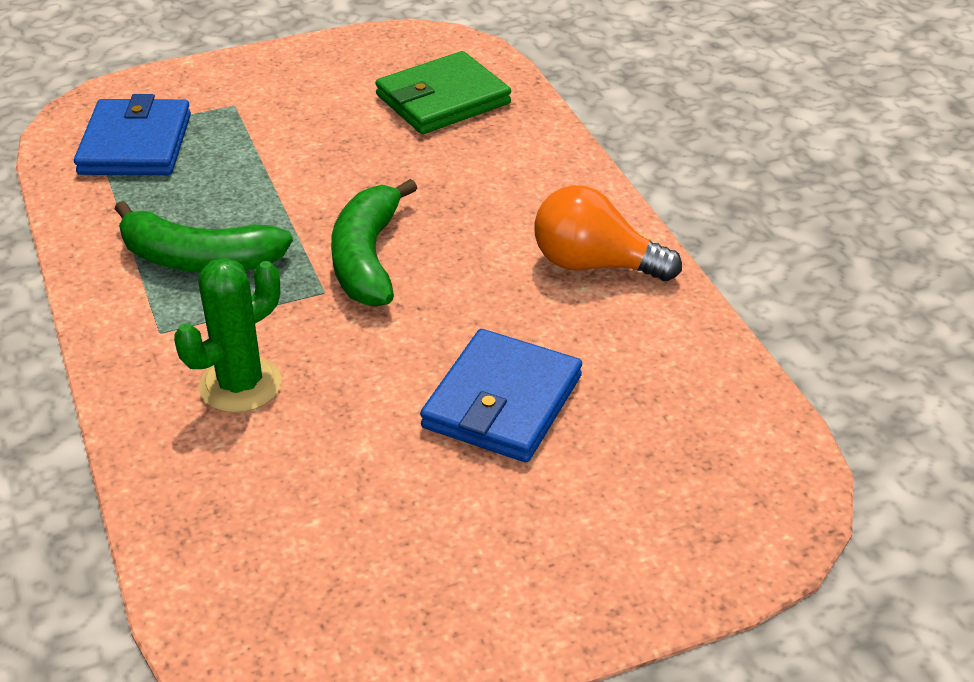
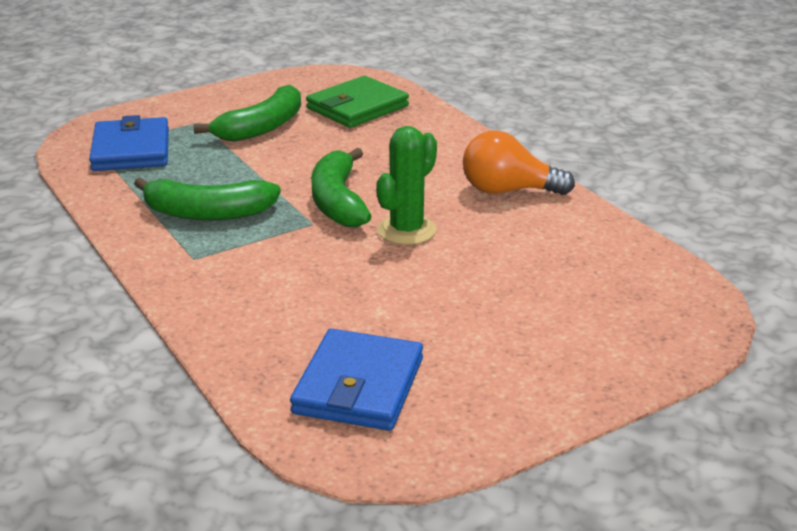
camera: 10 degrees left, 10 degrees down
green cactus [174,258,281,413] -> green cactus moved to [376,126,437,245]
blue wallet [420,329,582,462] -> blue wallet moved to [290,329,423,431]
none -> green banana [193,85,301,142]

